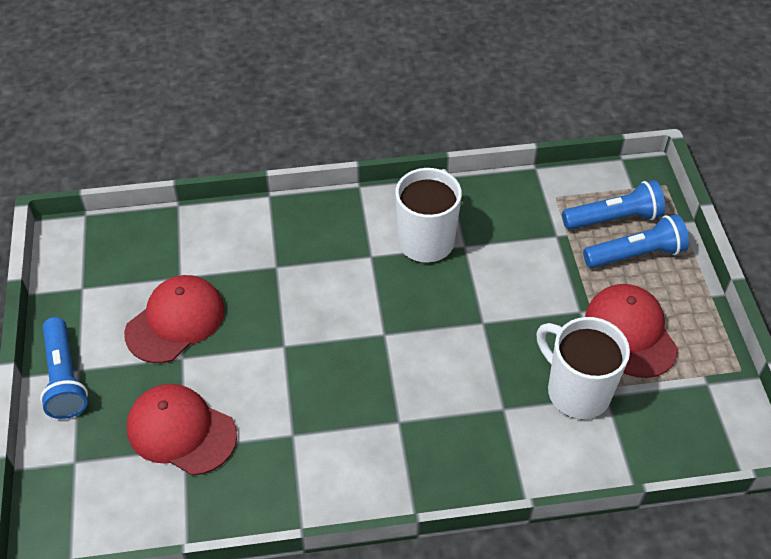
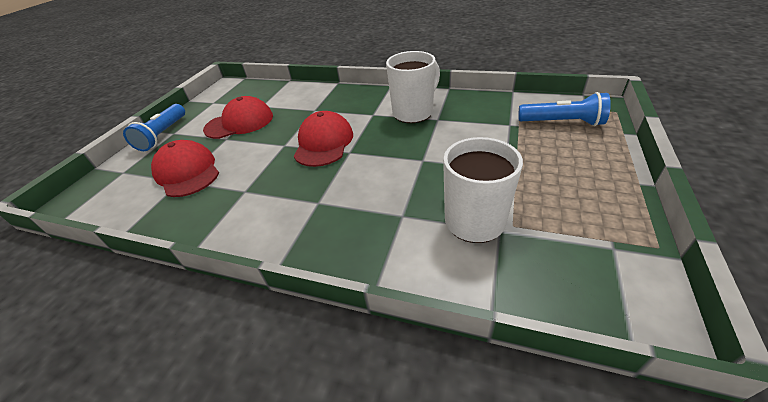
camera: 30 degrees right, 10 degrees down
blue flashlight [583,214,689,268] -> none
red cap [585,284,678,378] -> red cap moved to [294,111,353,167]

